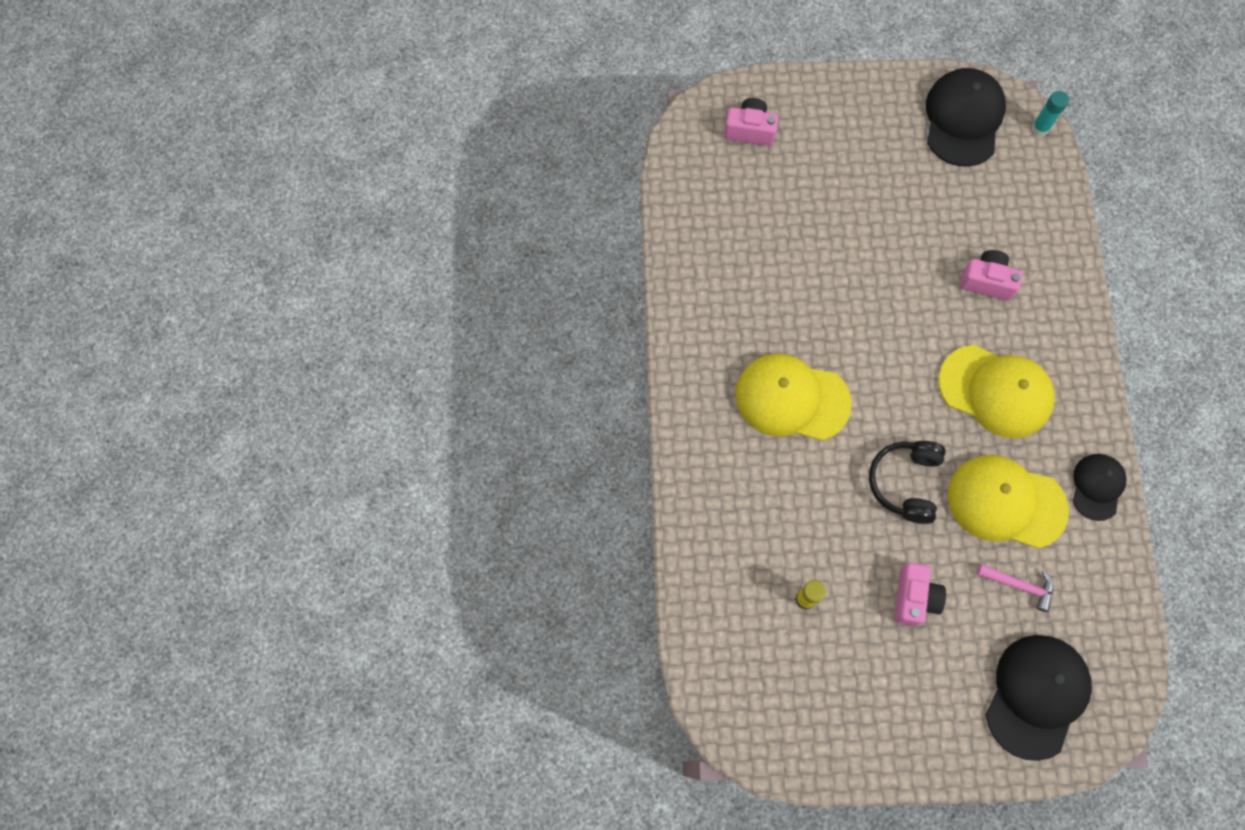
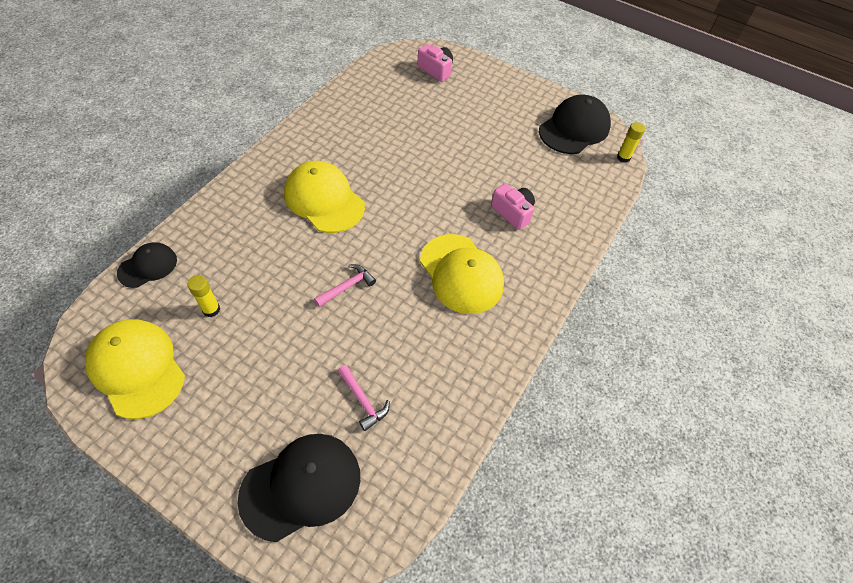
camera: 30 degrees right, 15 degrees down
black headphones [869,441,946,524] -> pink hammer [314,264,376,307]
pink camera [895,562,946,626] -> none
yellow cap [948,455,1069,549] -> yellow cap moved to [85,319,185,419]
turquoise glue stick [1032,91,1069,136] -> yellow glue stick [617,122,645,163]
black cap [1073,454,1126,521] -> black cap moved to [117,242,177,288]

